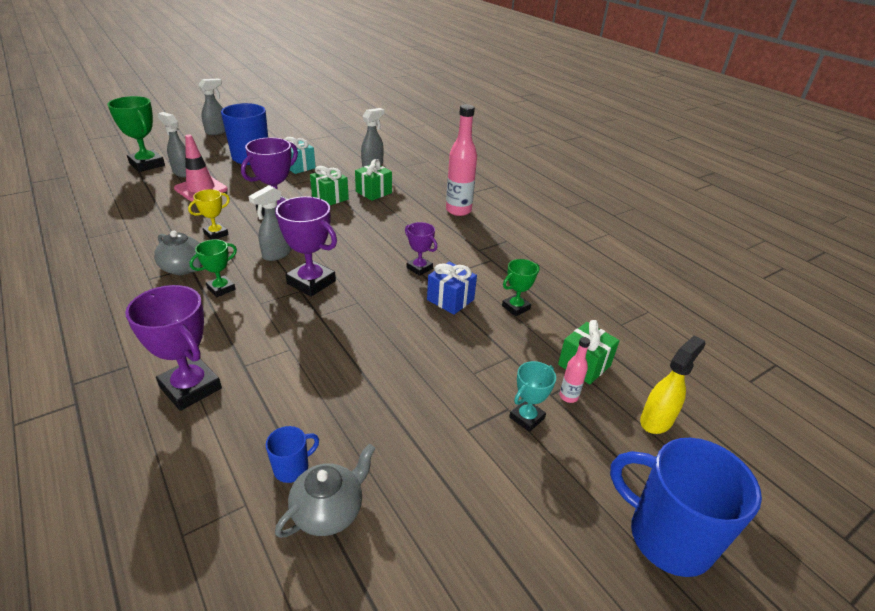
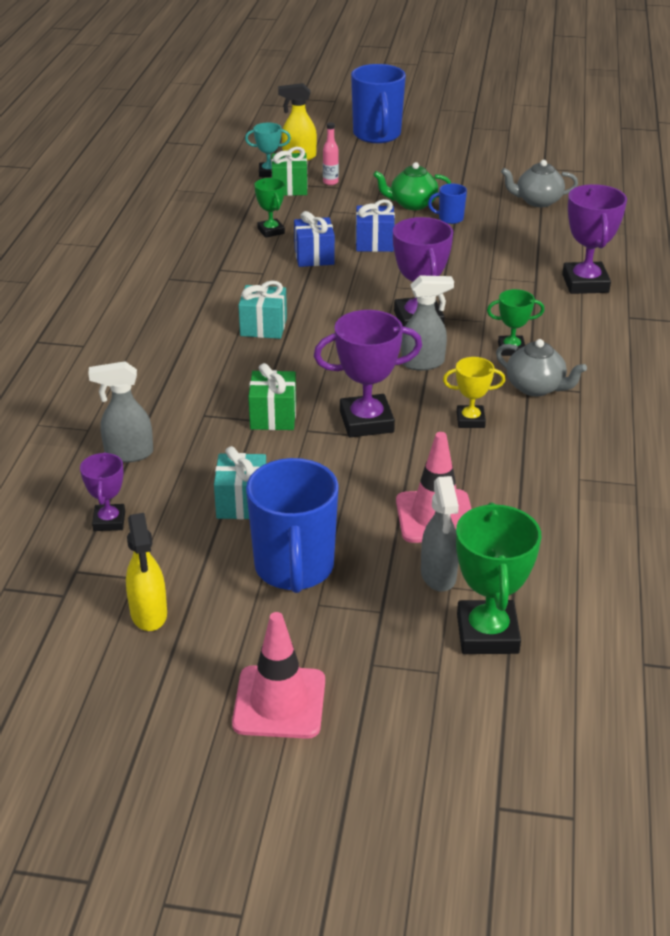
camera: 135 degrees left, 0 degrees up
grey teapot [154,231,202,275] -> grey teapot turned 135 degrees clockwise [496,339,587,396]
grey spray bottle [198,78,225,135] -> pink traffic cone [232,612,325,739]
blue mug [266,426,319,483] -> blue mug moved to [428,184,467,224]
green gift [355,159,392,201] -> none
purple trophy [405,222,437,276] -> purple trophy moved to [80,452,125,531]
pink bottle [446,104,477,216] -> none
green trophy [502,259,540,316] -> green trophy turned 60 degrees clockwise [254,178,285,238]
turquoise trophy [509,361,556,432] -> turquoise trophy moved to [245,123,291,177]
none -> yellow spray bottle [126,513,167,631]
none -> turquoise gift [238,281,287,339]
none -> blue gift [356,199,395,252]
none -> green teapot [373,162,451,210]

